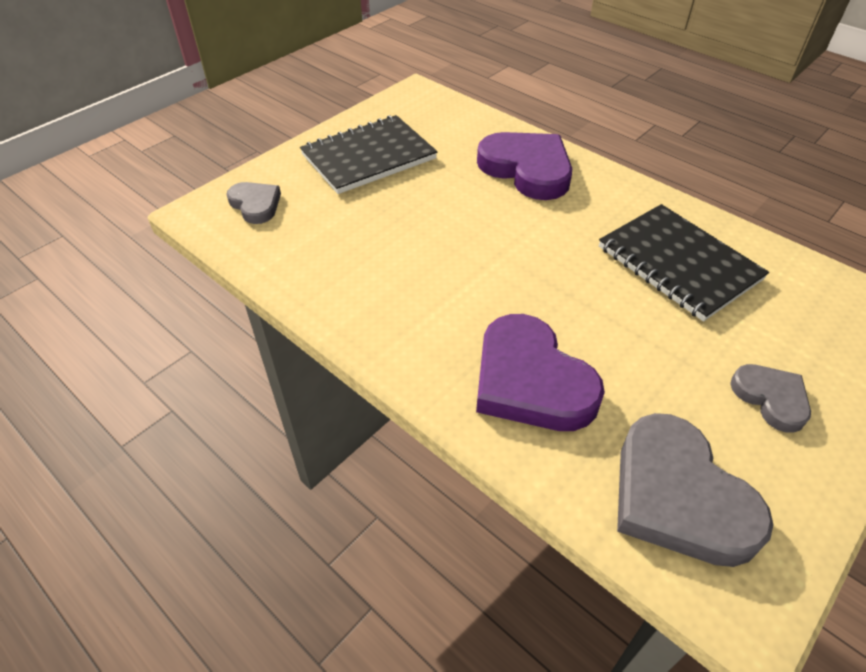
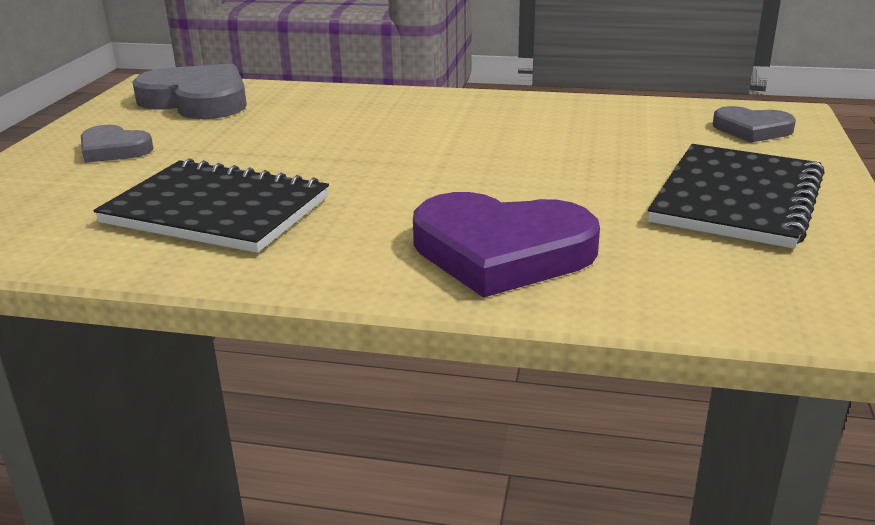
camera: 150 degrees right, 20 degrees down
purple heart [476,314,605,431] -> none

